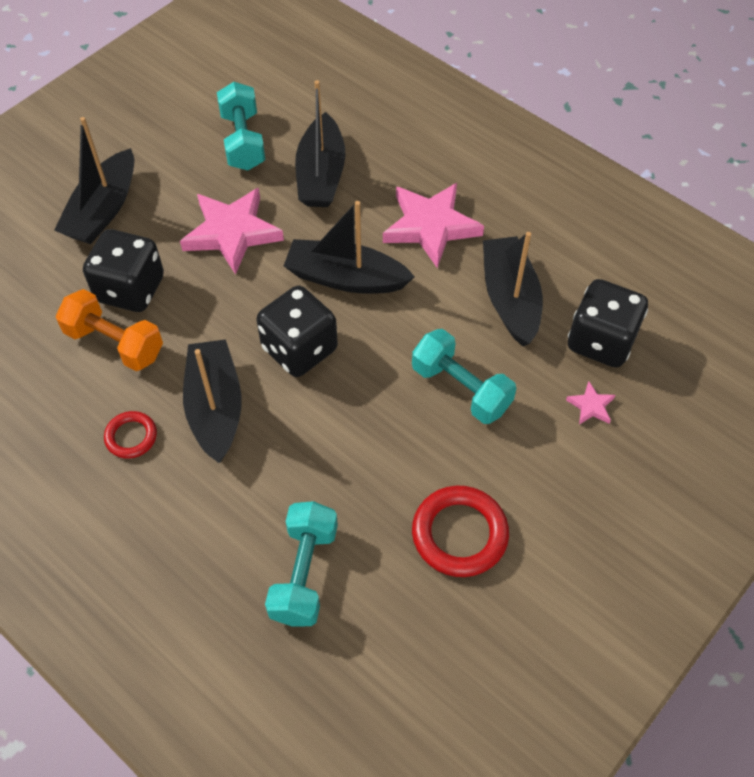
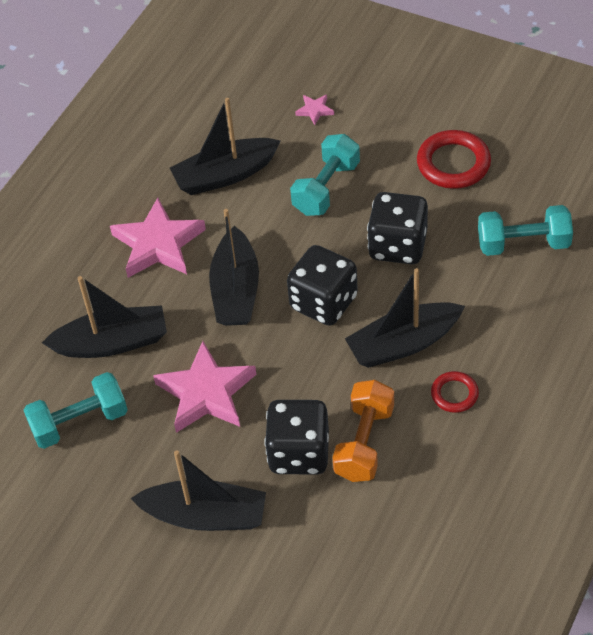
camera: 100 degrees left, 5 degrees down
black dice [568,279,648,367] -> black dice moved to [367,192,428,264]

